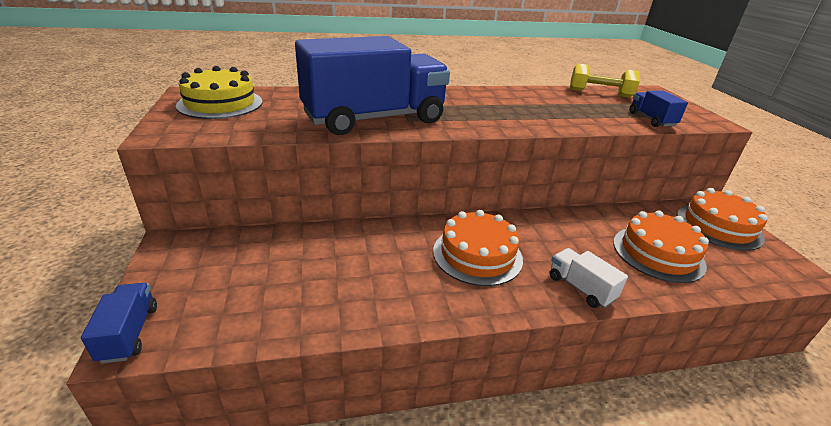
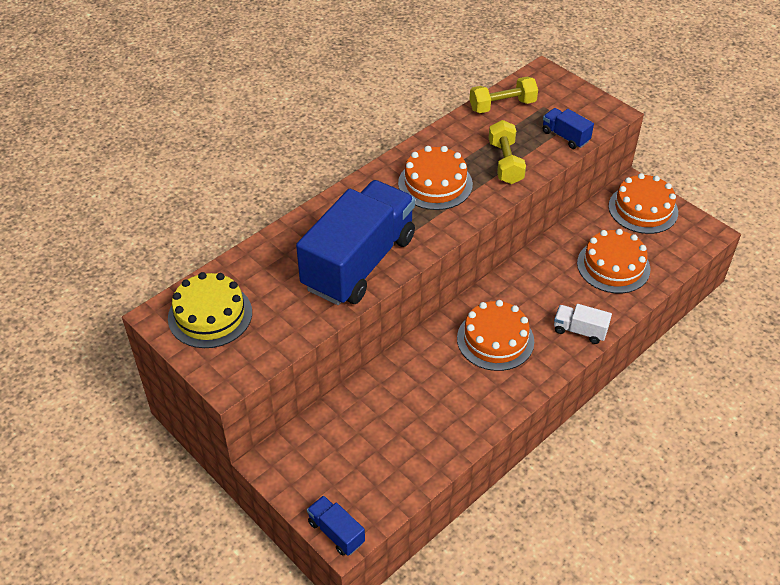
camera: 30 degrees left, 15 degrees up
none -> orange cake [398,146,473,210]
none -> yellow dumbbell [489,120,526,184]

